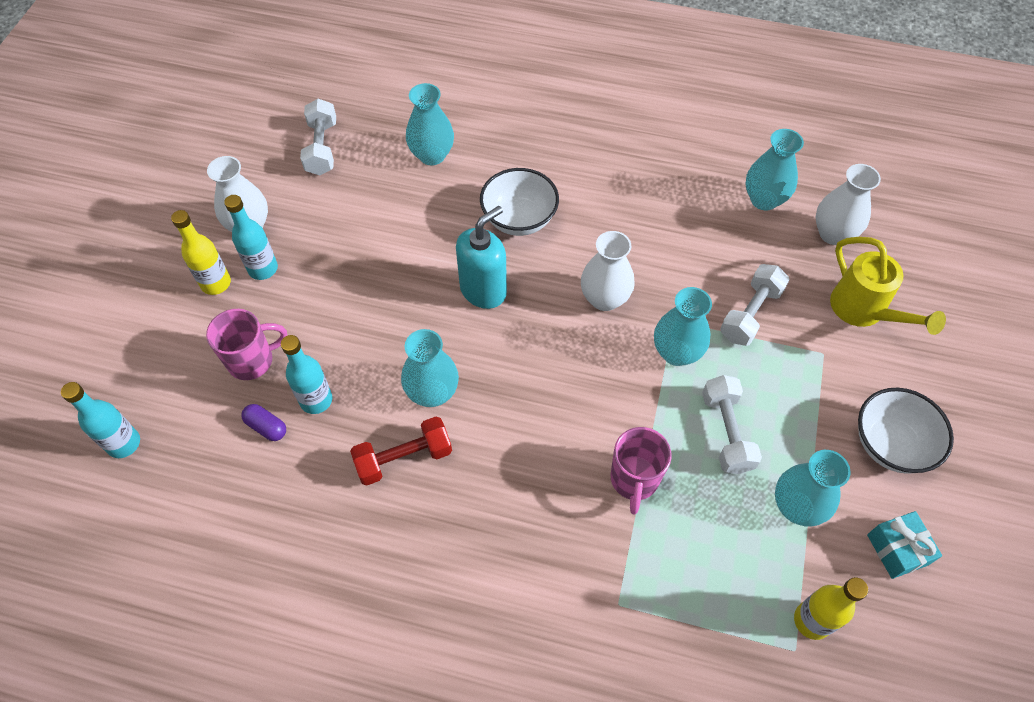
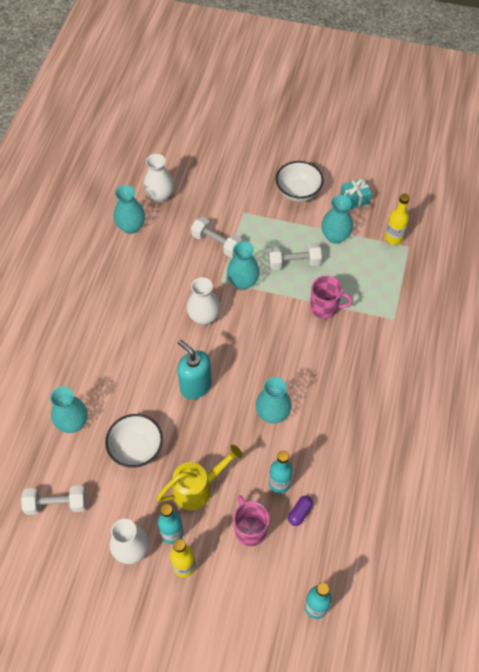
camera: 90 degrees left, 0 degrees up
red dumbbell [350,417,452,485] -> none
white bowl [480,168,559,236] -> white bowl moved to [105,414,163,468]
yellow watering can [830,237,946,335] -> yellow watering can moved to [156,445,243,510]

